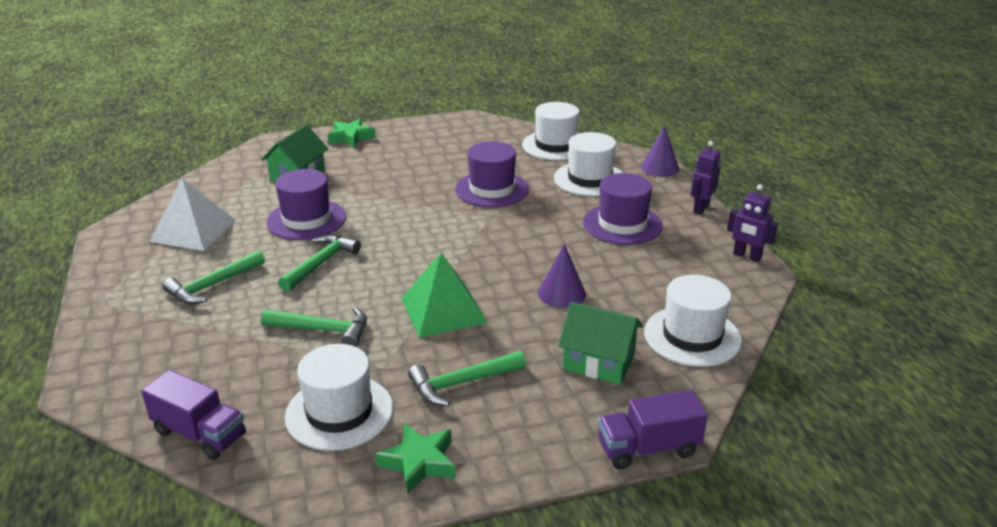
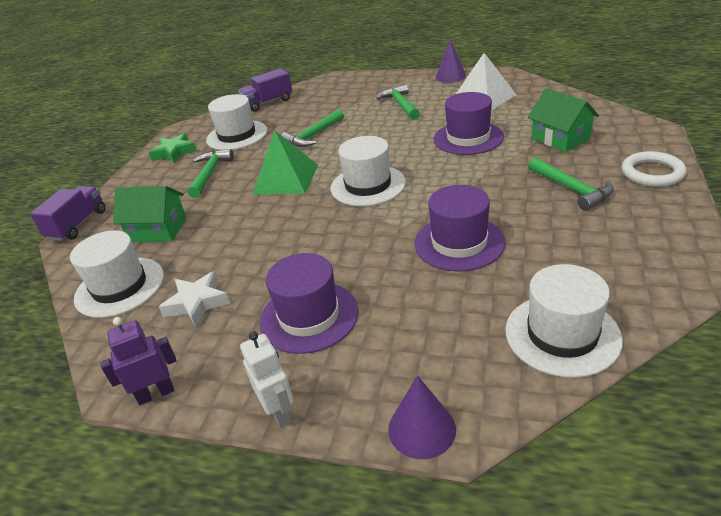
camera: 125 degrees right, 5 degrees up
green hammer [278,234,361,291] -> green hammer moved to [528,157,614,211]
green star [328,119,376,148] -> white ring [622,151,687,187]
purple cone [538,244,586,308] -> purple cone moved to [436,40,466,83]
white hat [554,132,623,196] -> white hat moved to [331,136,406,206]
green house [558,302,643,384] -> green house turned 45 degrees clockwise [113,186,187,242]
purple robot [690,141,720,215] -> white robot [240,331,294,428]
none -> white star [159,271,230,327]

